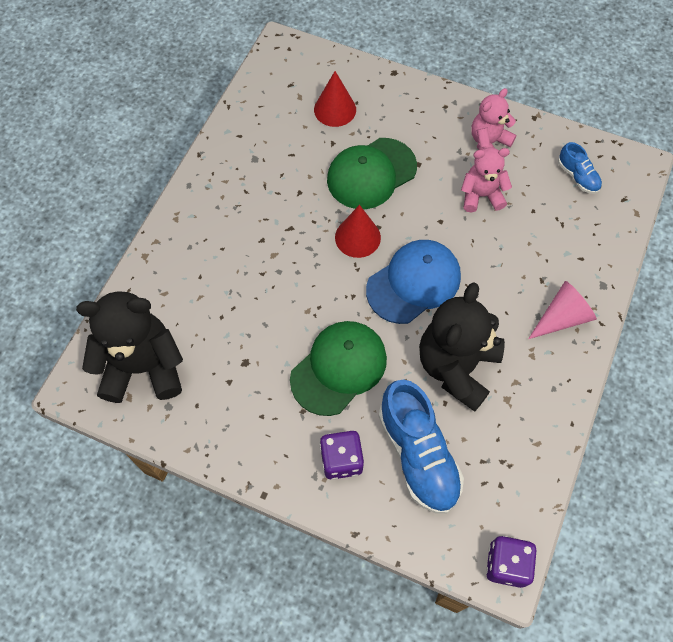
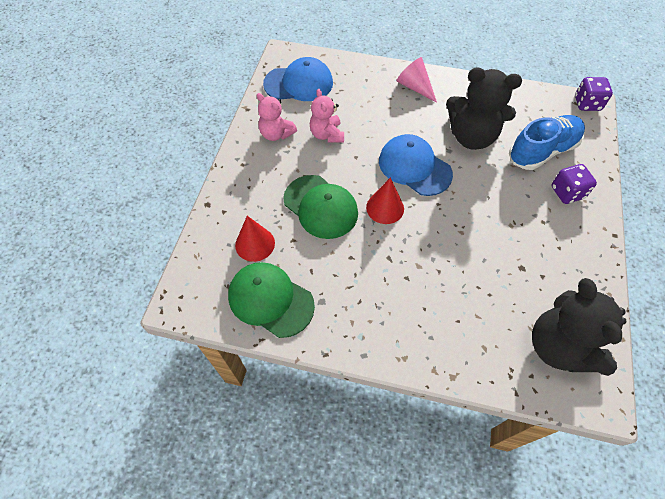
camera: 100 degrees left, 5 degrees down
green cap [290,321,387,416] -> green cap moved to [228,262,315,338]
blue shoe [558,142,602,194] -> blue cap [263,57,333,101]

